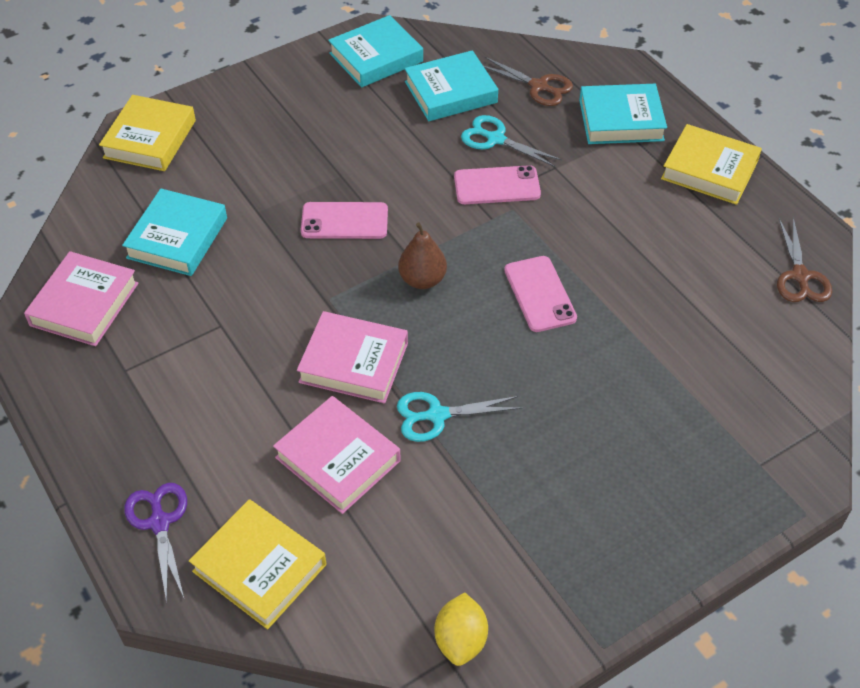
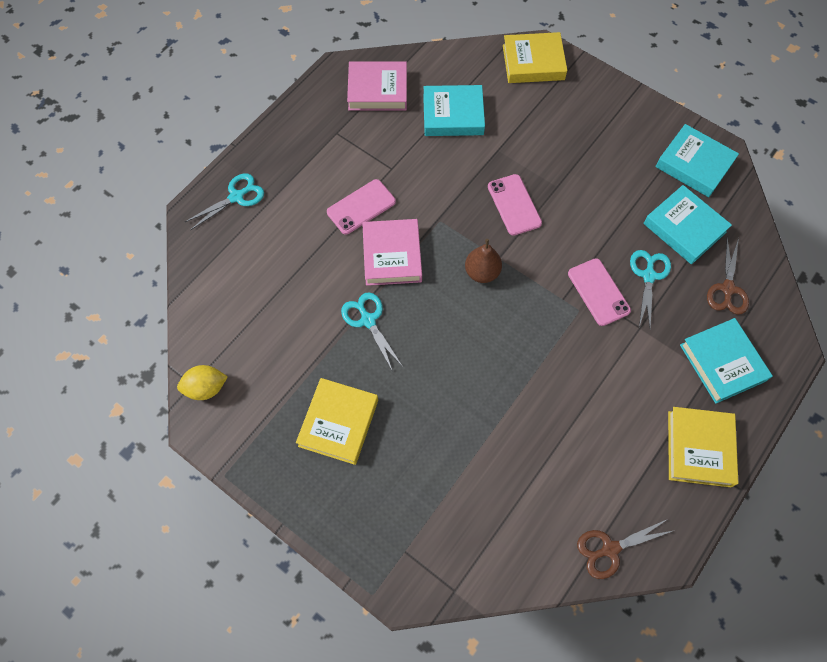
camera: 70 degrees right, 15 degrees up
purple scissors [124,483,187,604] -> turquoise scissors [185,173,264,230]
yellow book [189,499,326,629] -> yellow book moved to [296,378,378,465]
pink book [273,396,401,514] -> none
pink phone [504,256,577,332] -> pink phone moved to [327,179,396,235]

